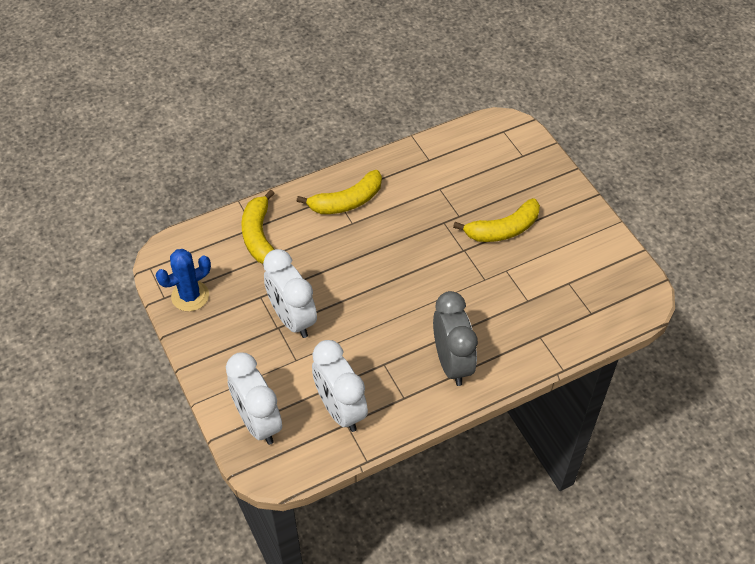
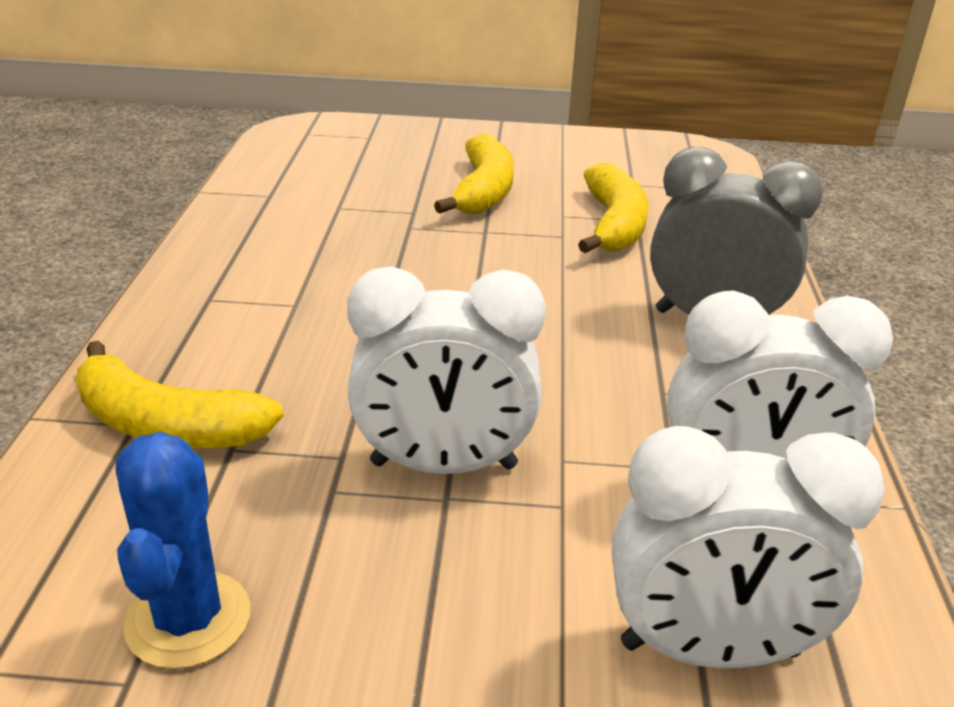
camera: 60 degrees left, 20 degrees down
yellow banana [297,170,382,214] -> yellow banana moved to [578,163,648,253]

